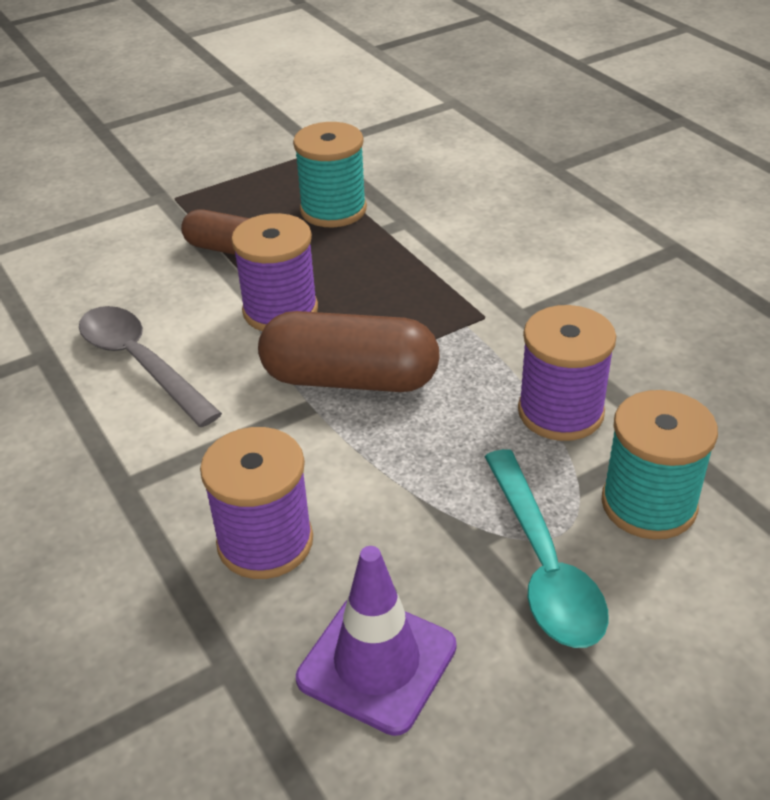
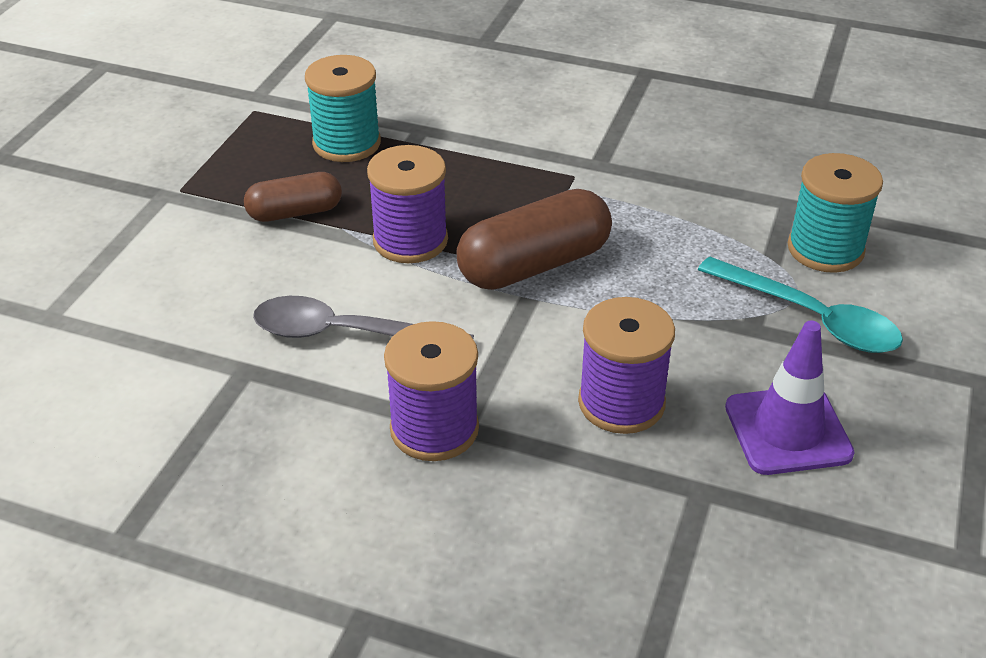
camera: 40 degrees left, 0 degrees up
purple spool [518,305,616,441] -> purple spool moved to [384,321,479,461]

